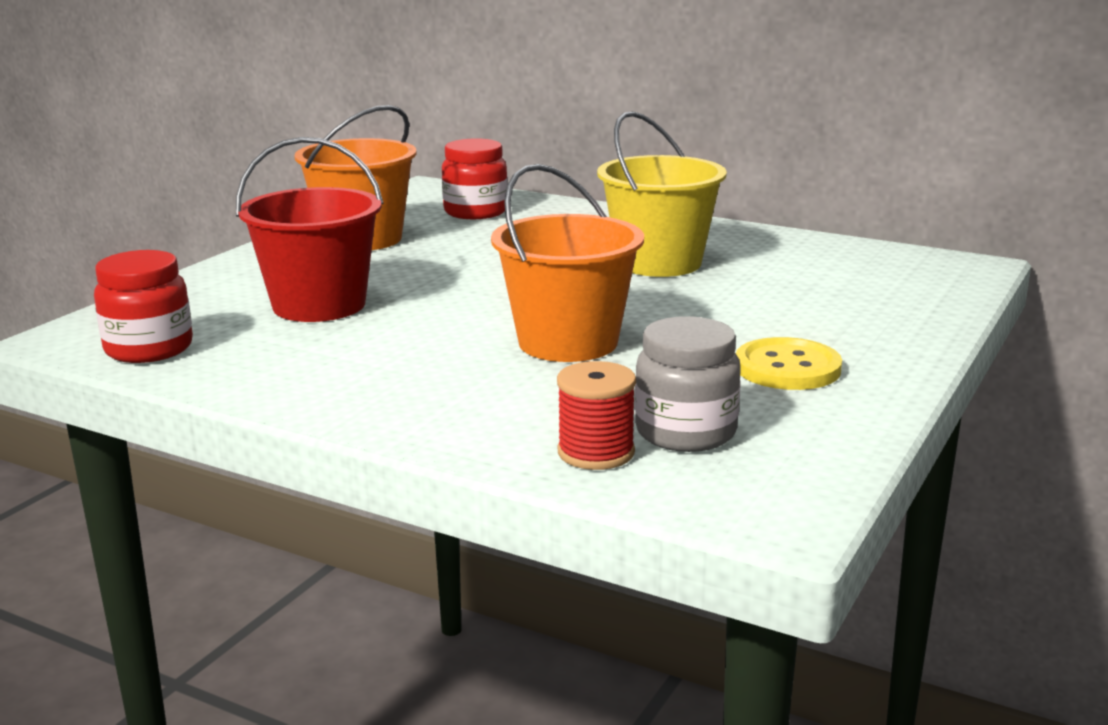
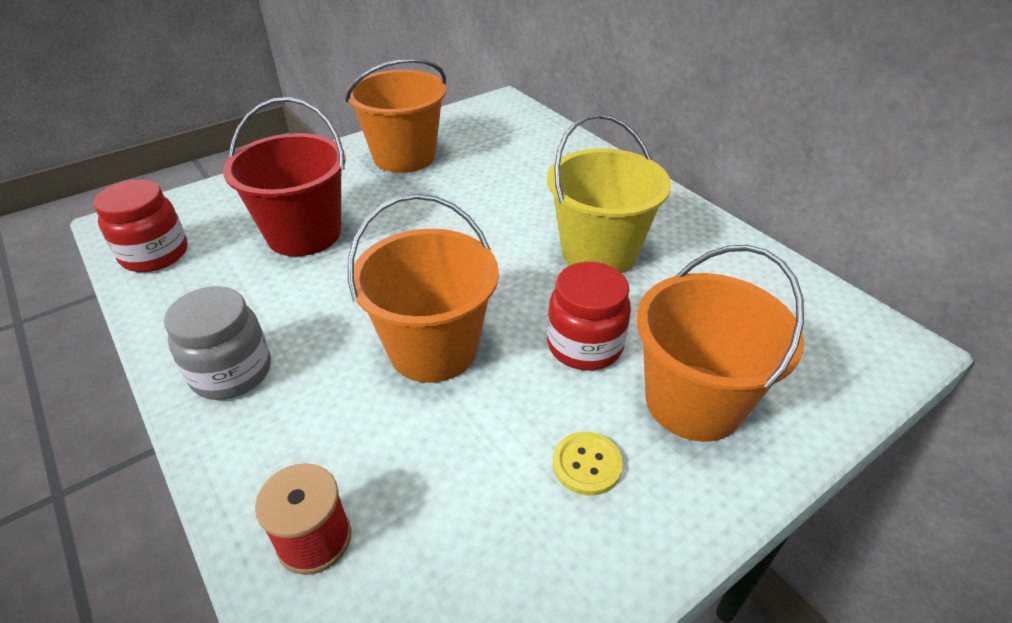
camera: 25 degrees right, 20 degrees up
red jar [442,138,508,219] -> red jar moved to [547,262,631,371]
grey jar [635,316,741,452] -> grey jar moved to [164,286,271,400]
yellow button [736,337,842,390] -> yellow button [553,432,623,496], size x0.66
none -> orange bucket [636,245,804,442]

